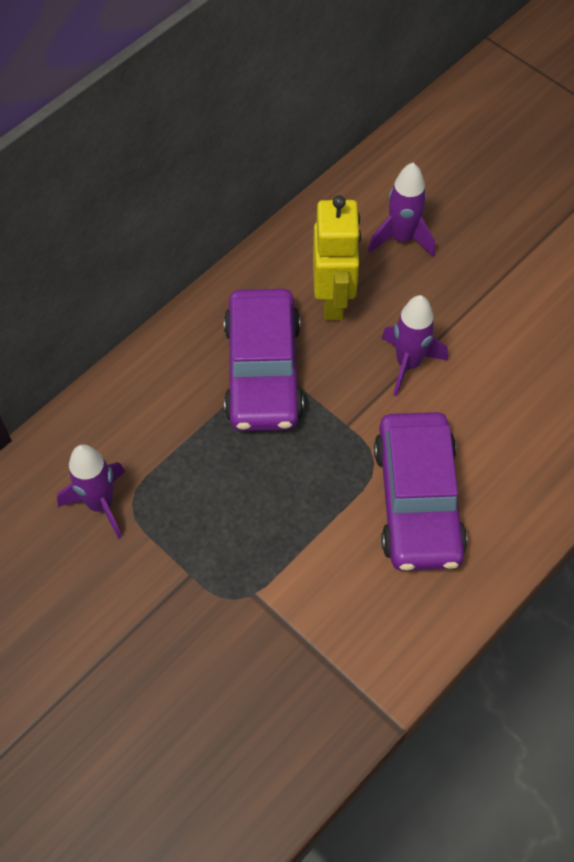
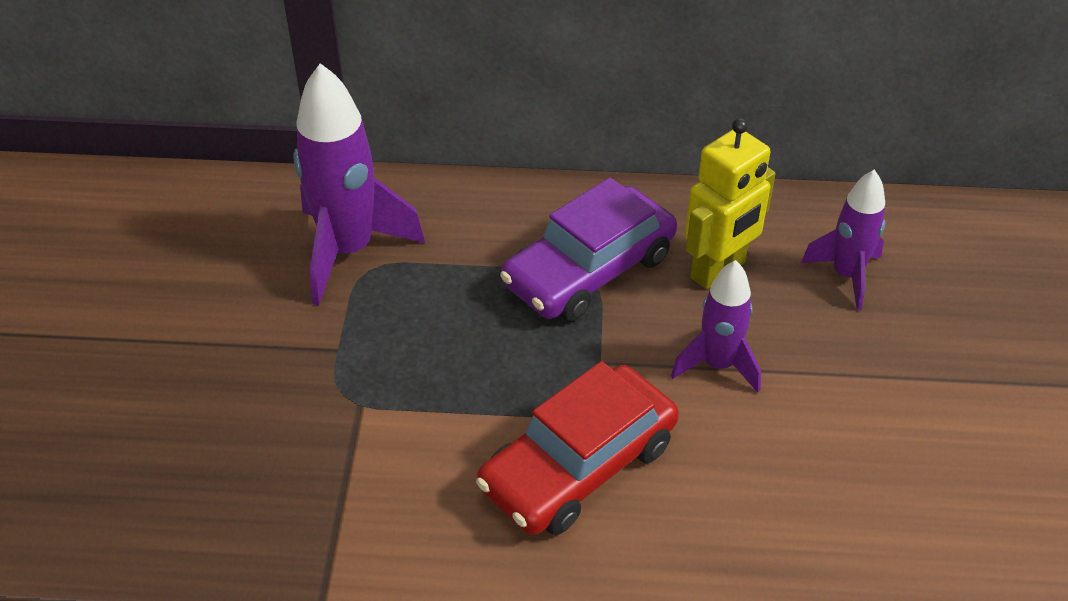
camera: 50 degrees right, 15 degrees down
purple rocket [57,444,125,539] -> purple rocket [294,63,425,306], size x1.67
purple car [374,412,467,571] -> red car [476,361,679,535]

